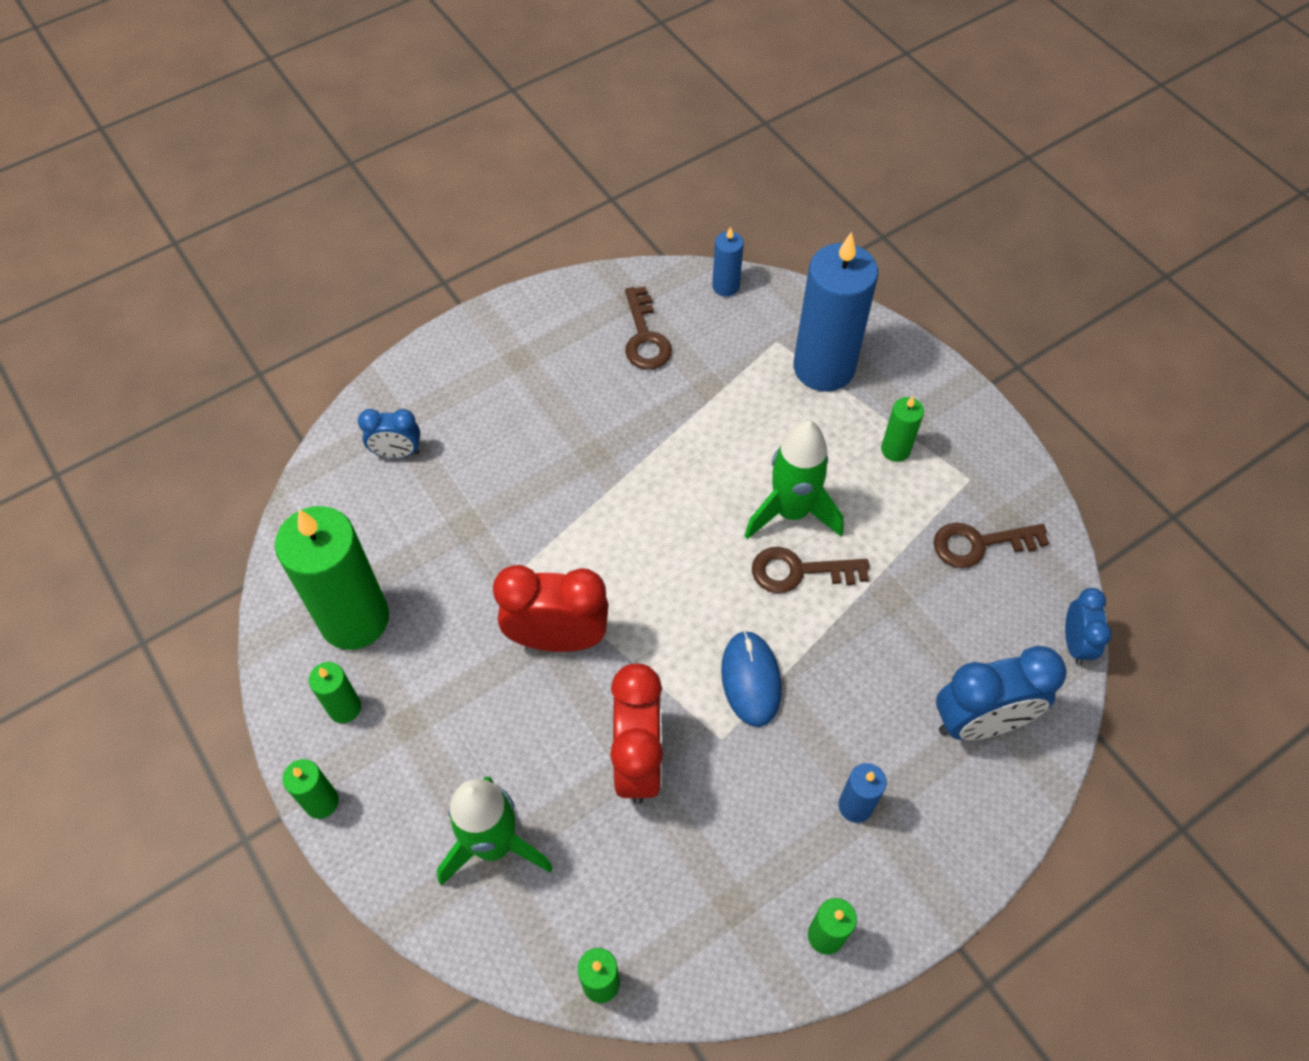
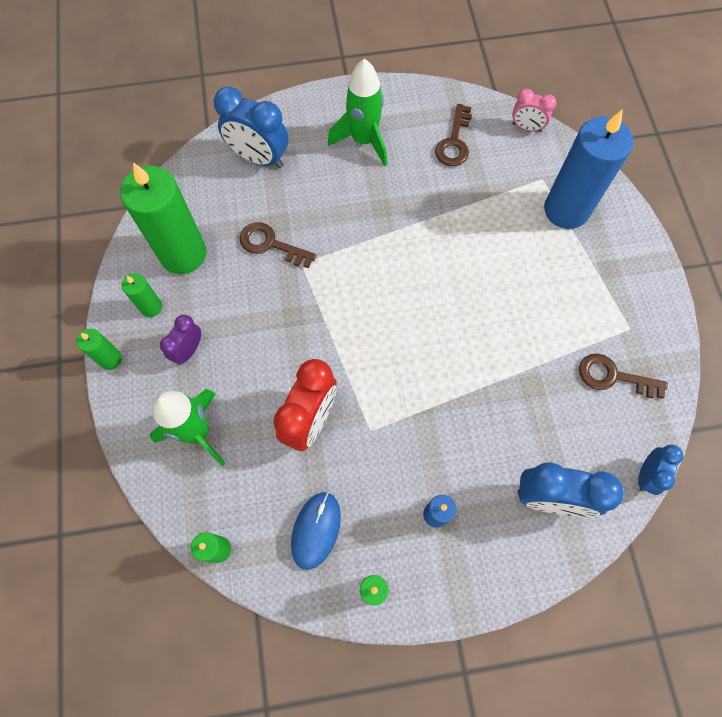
camera: 25 degrees right, 10 degrees up
blue clock [358,409,420,458] -> blue clock [214,86,288,168], size x1.75
red clock [493,565,609,652] -> none
blue candle [712,227,744,297] -> pink clock [512,89,557,132]
blue mouse [721,631,782,727] -> blue mouse moved to [291,492,341,570]
green rocket [744,421,844,539] -> green rocket moved to [328,58,387,166]
brown key [752,547,870,593] -> brown key moved to [240,222,316,268]
green candle [881,396,924,462] -> none
none -> purple clock [160,315,201,365]

